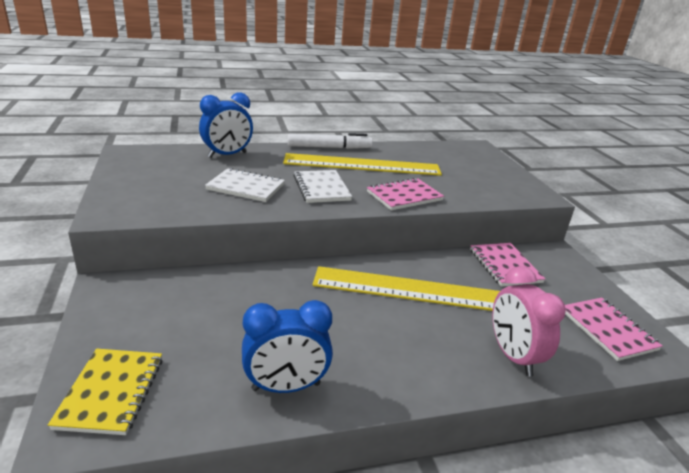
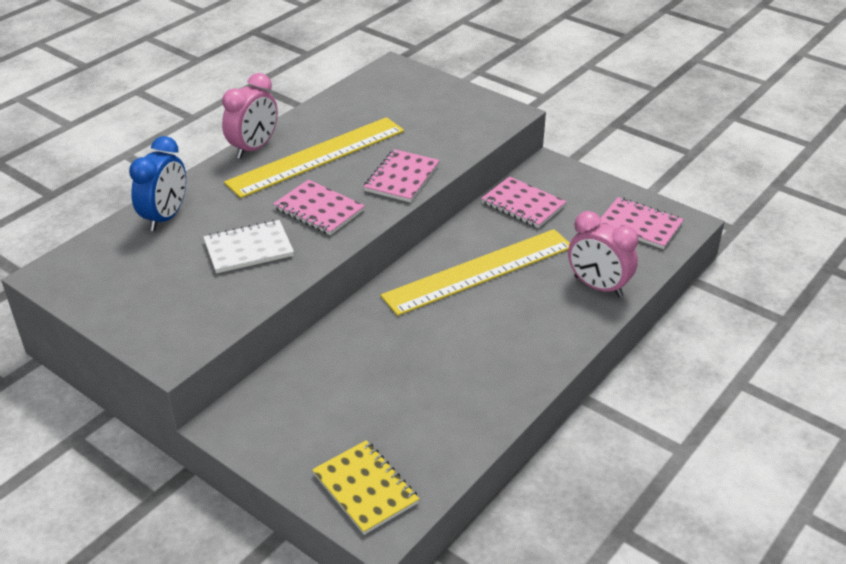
camera: 35 degrees left, 10 degrees up
blue clock [242,300,333,393] -> none
white marker [288,133,373,149] -> pink clock [222,73,278,159]
white notebook [293,170,352,203] -> pink notebook [273,179,365,235]

